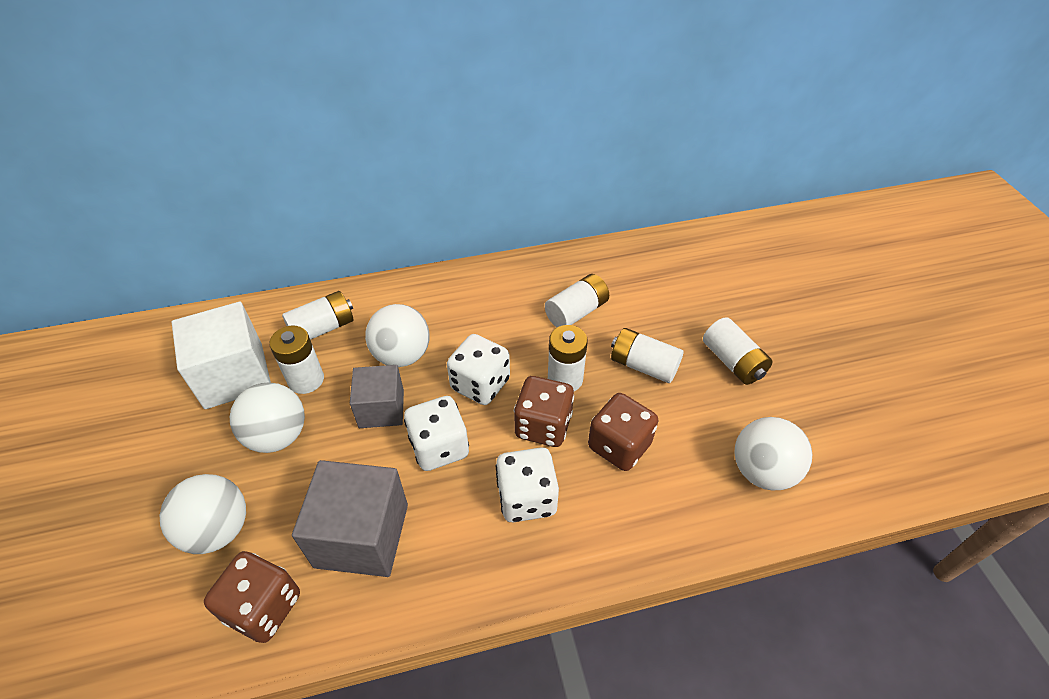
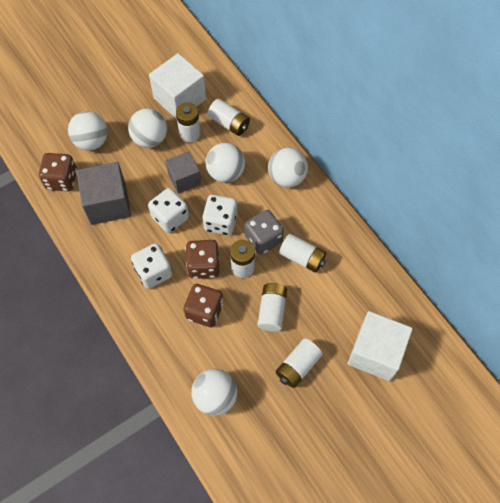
camera: 70 degrees right, 15 degrees up
none -> grey dice [244,210,284,255]
none -> white ball [268,147,308,187]
none -> white cube [348,311,413,381]

